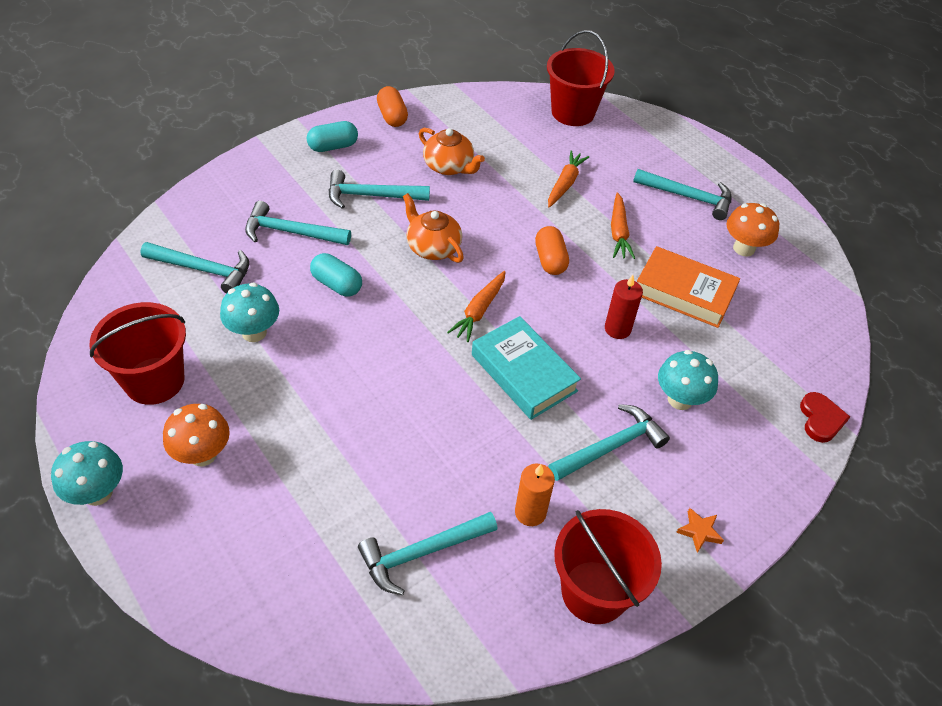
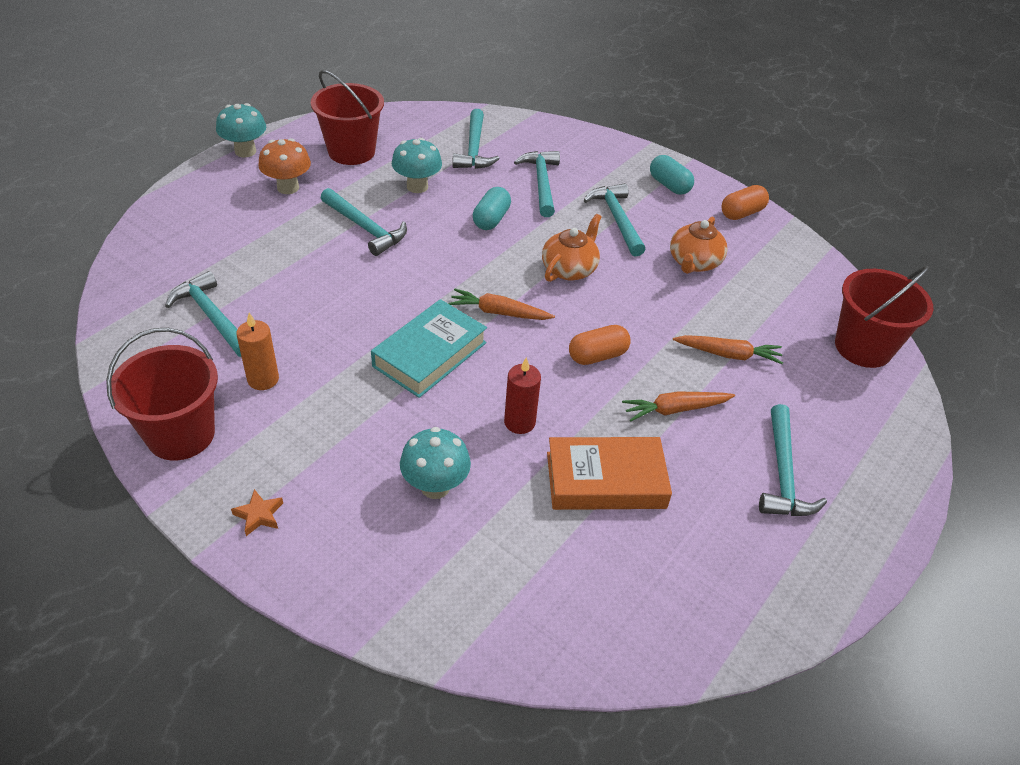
camera: 75 degrees right, 5 degrees down
turquoise hammer [548,404,670,481] -> turquoise hammer moved to [321,188,407,256]
orange book [637,246,740,328] -> orange book turned 75 degrees clockwise [547,437,672,510]
orange mushroom [726,203,779,257] -> none
red heart [800,392,850,443] -> none

